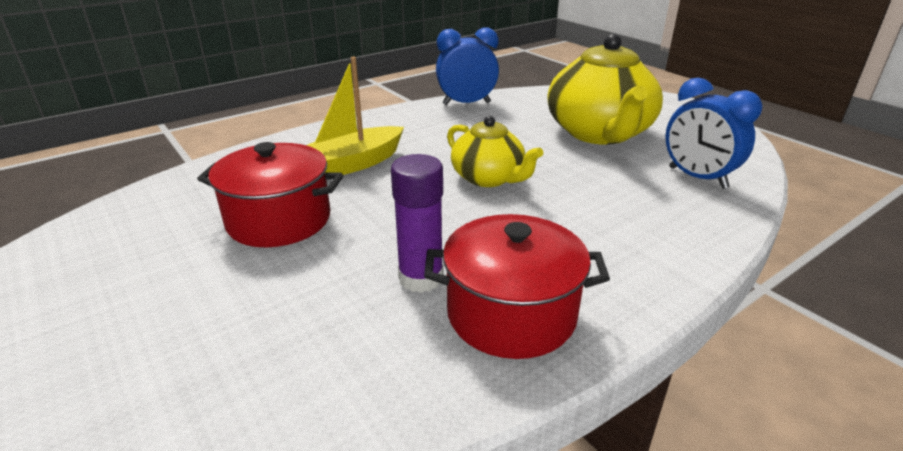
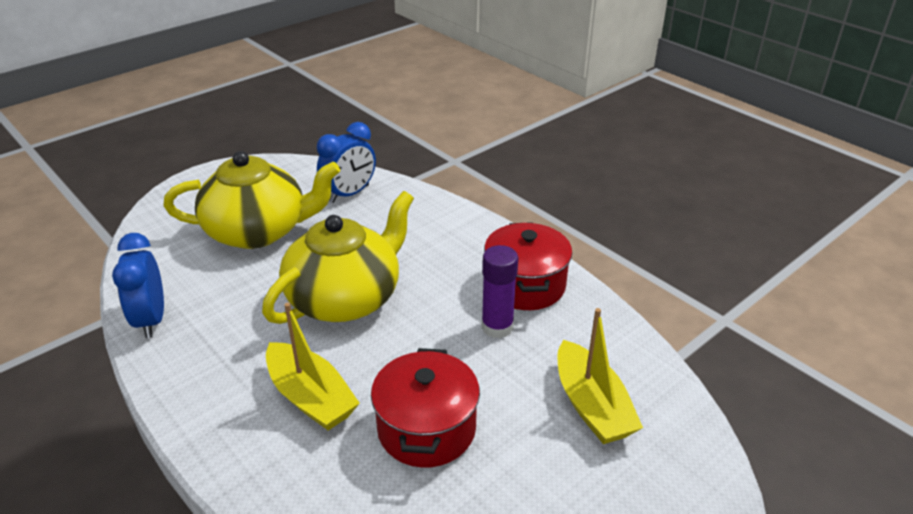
camera: 95 degrees left, 5 degrees up
yellow teapot [447,116,544,187] -> yellow teapot [262,191,414,324], size x1.72
none -> yellow boat [558,308,643,444]

